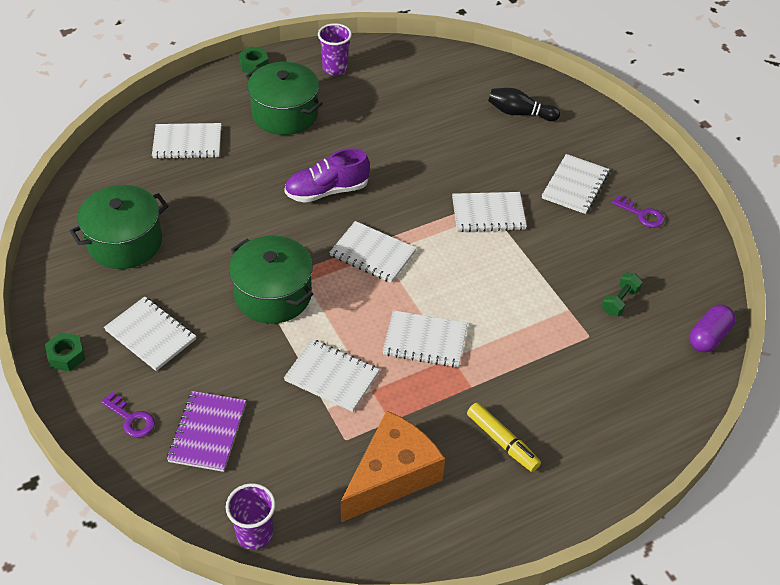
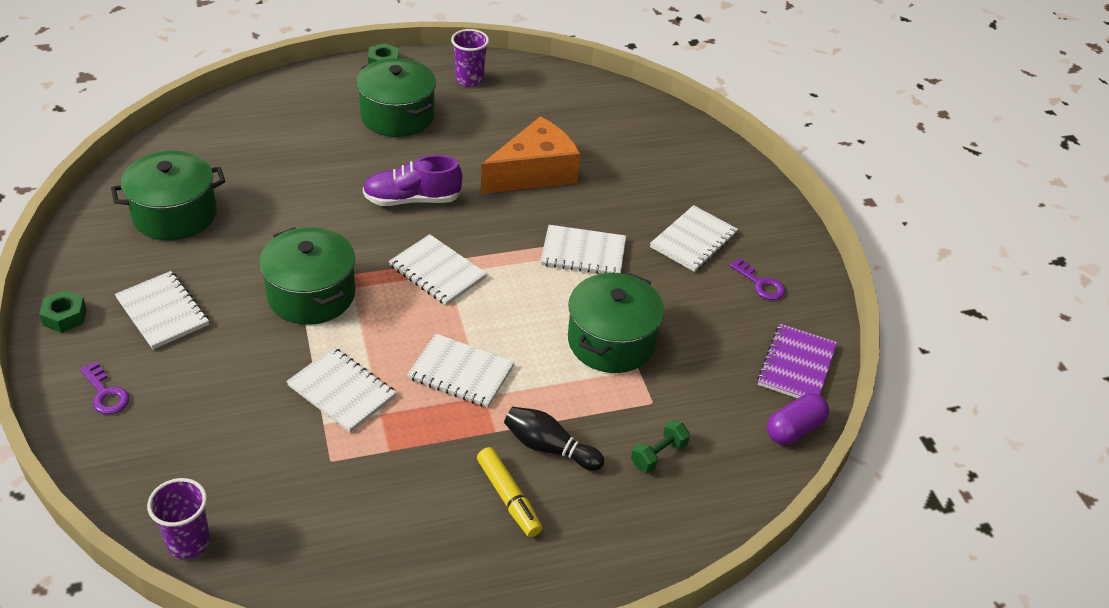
camera: 10 degrees right, 5 degrees down
white notebook [152,123,221,159] -> none
purple notebook [167,391,246,472] -> purple notebook moved to [757,324,837,398]
orange cheese [341,411,445,522] -> orange cheese moved to [481,117,580,194]
black bowling pin [488,88,560,121] -> black bowling pin moved to [504,407,604,471]
green dumbbell [602,273,643,316] -> green dumbbell moved to [631,420,690,473]
none -> green pot [568,273,664,373]

